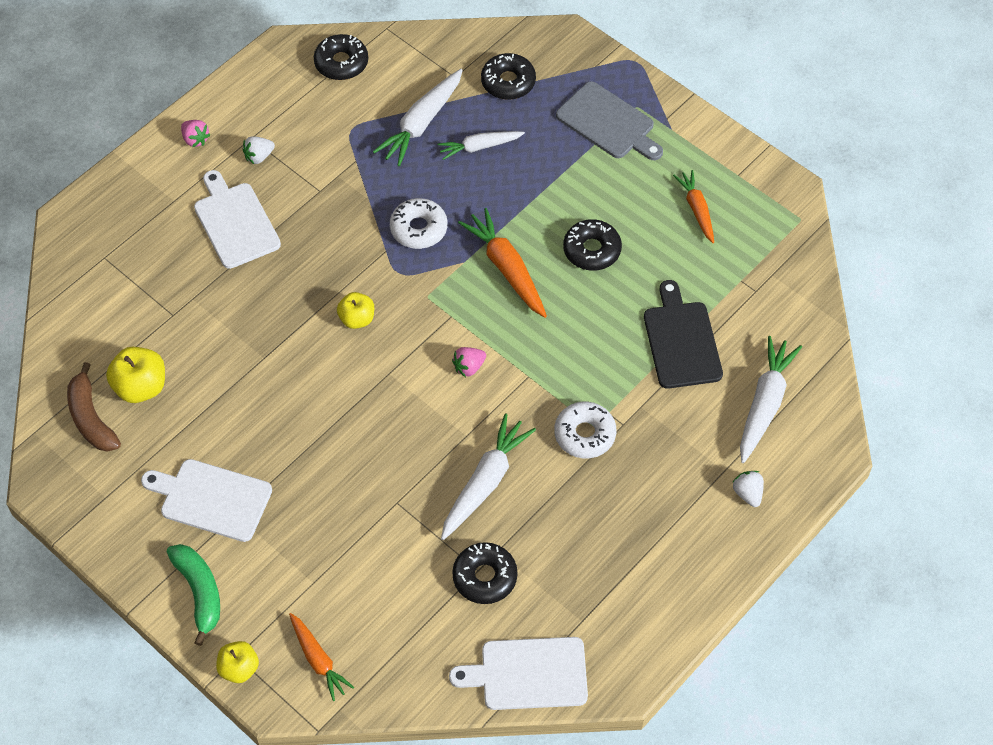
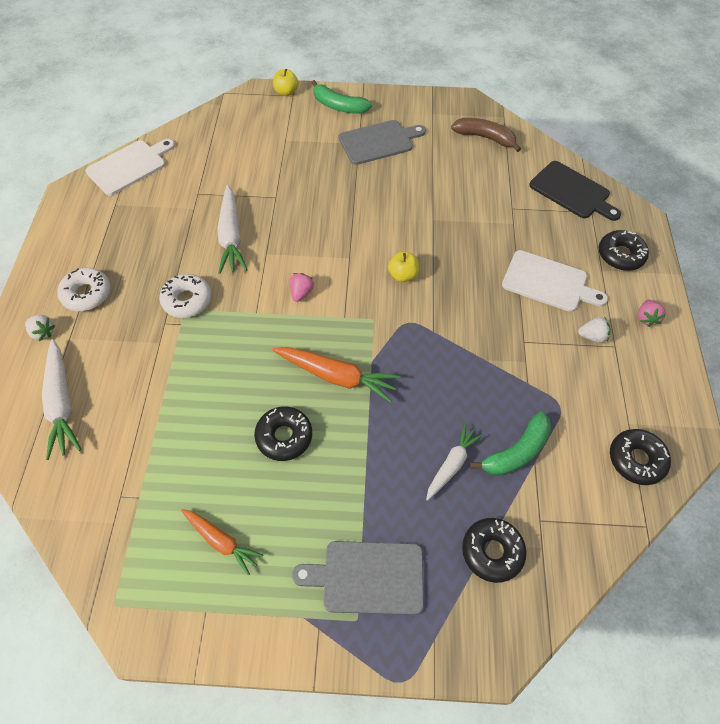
camera: 140 degrees right, 0 degrees up
yellow apple [106,347,165,403] -> none
white cutting board [141,459,272,542] -> grey cutting board [339,120,426,165]
pink strawberry [181,120,211,147] -> pink strawberry turned 90 degrees counterclockwise [638,300,666,327]
white strawberry [242,136,275,164] -> white strawberry turned 75 degrees clockwise [578,317,611,343]
orange carrot [289,613,354,701] -> none
white carrot [373,69,463,166] -> green banana [470,411,551,476]
white donut [390,198,447,249] -> white donut moved to [57,268,110,311]
black donut [452,542,518,604] -> black donut moved to [599,230,649,271]
black cutting board [644,280,723,389] -> black cutting board moved to [529,161,621,221]

